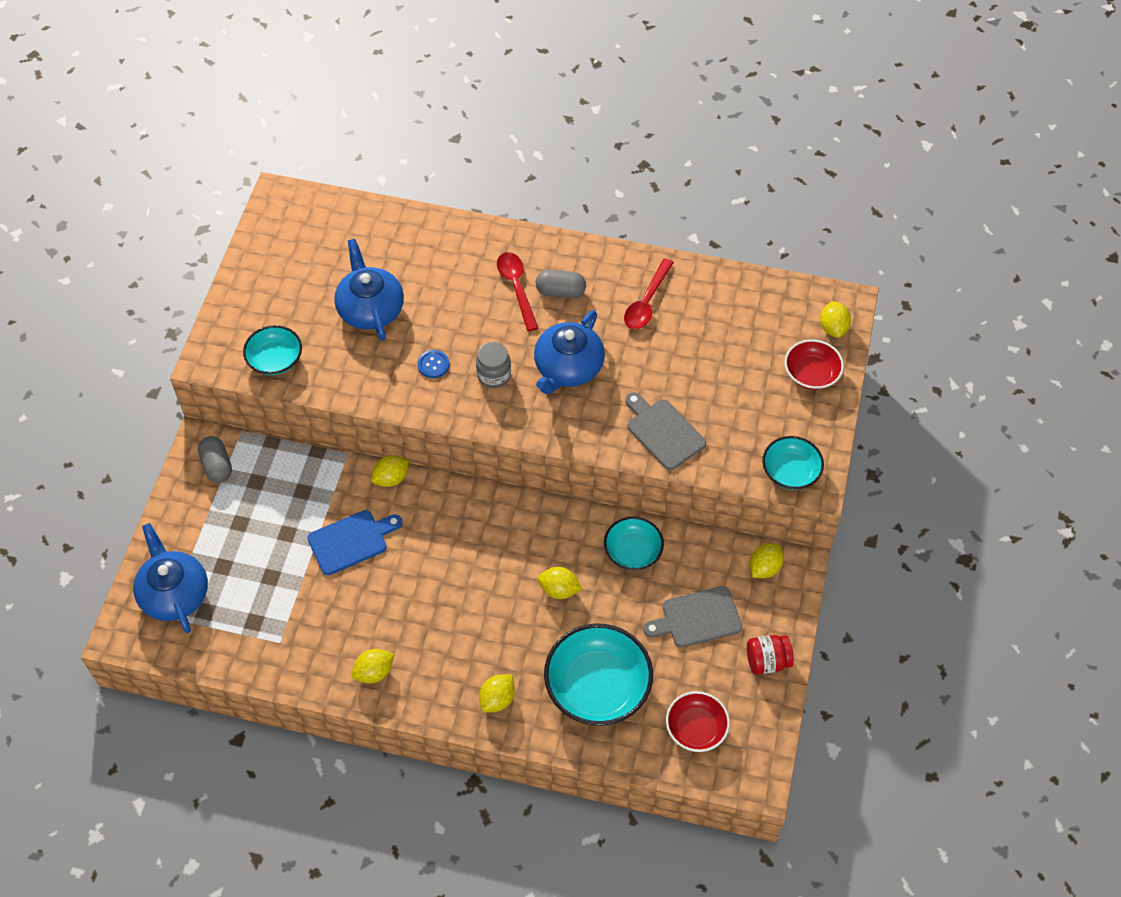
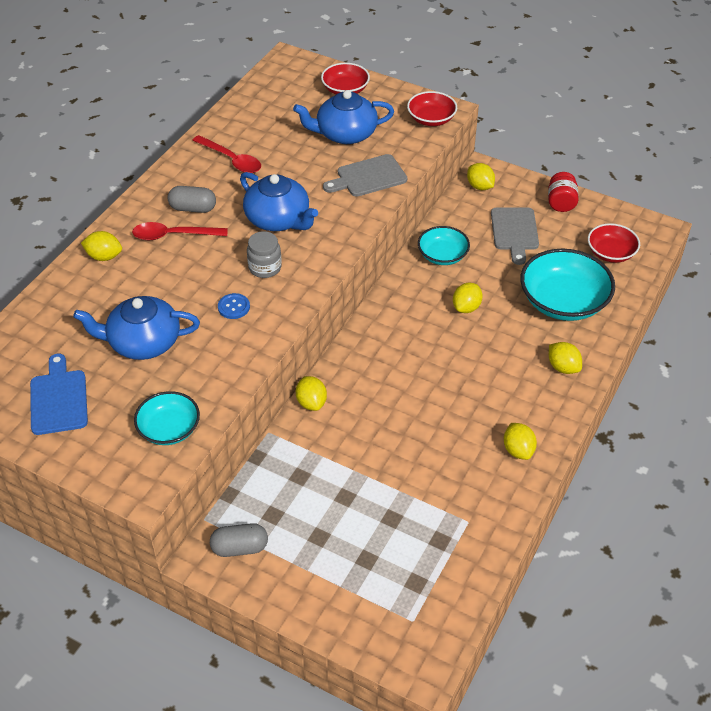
camera: 75 degrees left, 10 degrees down
blue teapot [133,523,208,633] -> blue teapot moved to [293,90,394,144]
blue cutting board [308,510,403,575] -> blue cutting board moved to [30,354,88,435]
grey capsule [536,270,586,298] -> grey capsule turned 75 degrees clockwise [168,186,216,213]
turquoise bowl [762,436,824,490] -> red bowl [407,91,457,126]
yellow lemon [820,301,851,338] -> yellow lemon moved to [81,231,122,261]

